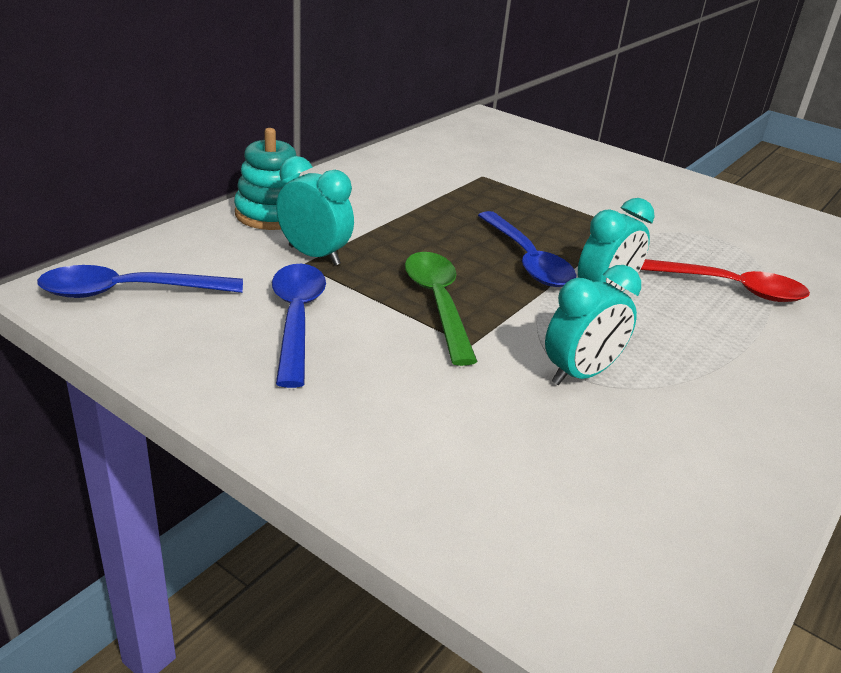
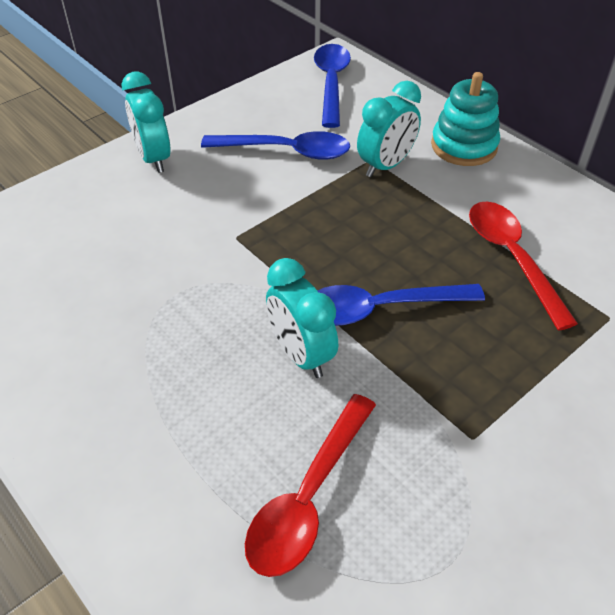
camera: 105 degrees right, 15 degrees up
green spoon [405,252,478,366] -> none
turquoise clock [545,265,641,385] -> turquoise clock moved to [121,72,170,173]
none -> red spoon [469,202,578,331]

